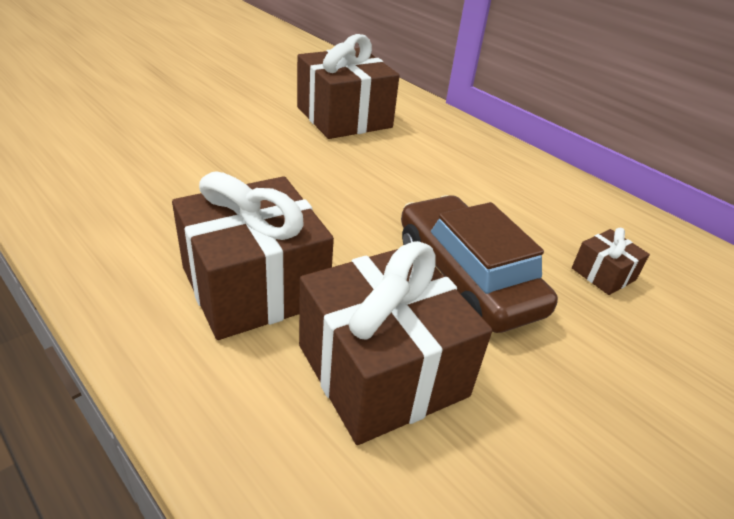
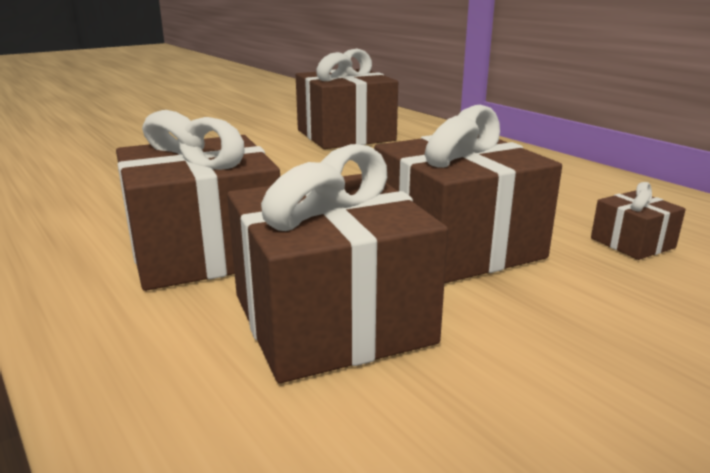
camera: 10 degrees right, 15 degrees down
brown car [401,195,558,333] -> brown gift [374,105,562,284]

